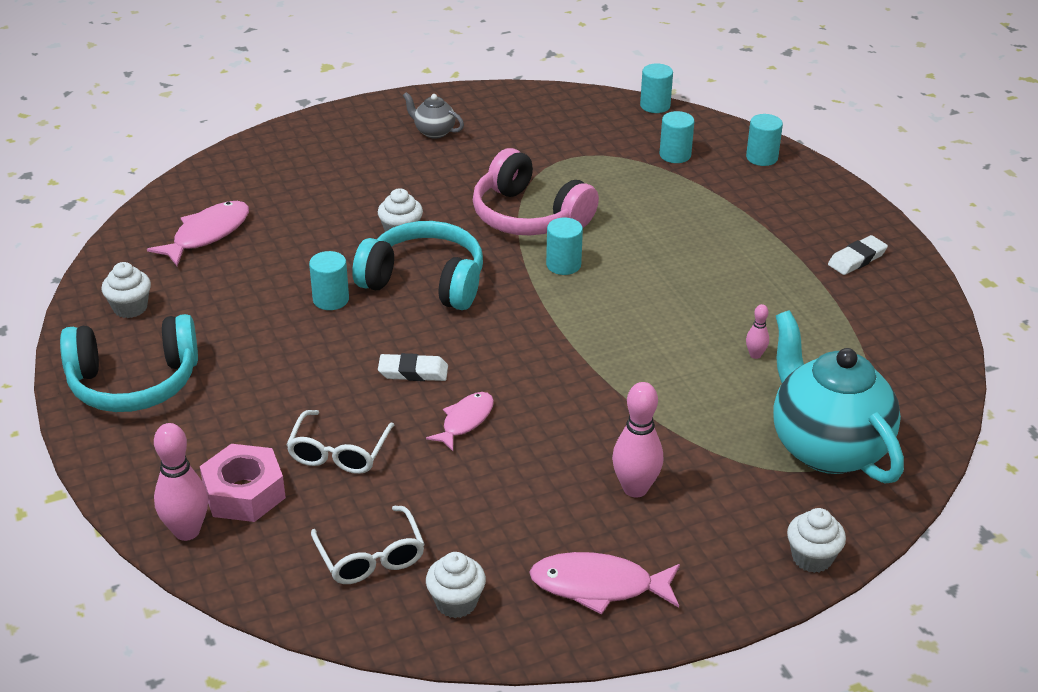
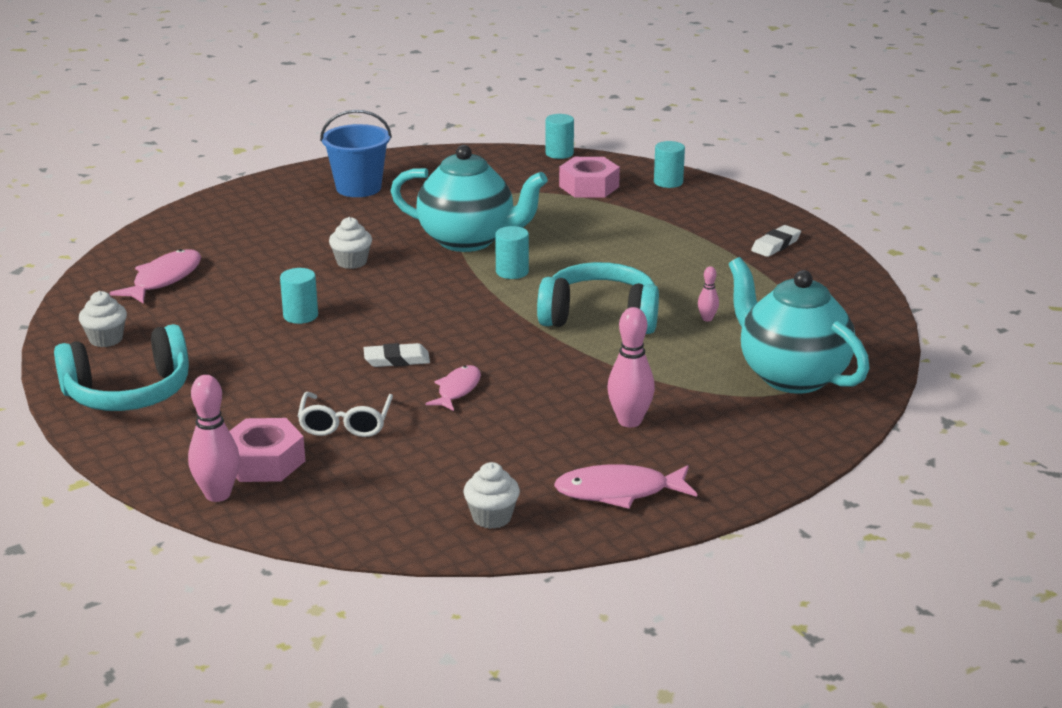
camera: 10 degrees left, 10 degrees down
white glasses [311,506,425,584] -> none
turquoise headphones [352,221,483,310] -> turquoise headphones moved to [537,262,659,334]
grey teapot [403,92,464,139] -> blue bucket [320,110,392,197]
pink headphones [473,148,599,236] -> turquoise teapot [391,145,548,252]
turquoise cylinder [660,111,694,163] -> pink nut [559,157,620,198]
white cupcake [787,508,846,573] -> none

